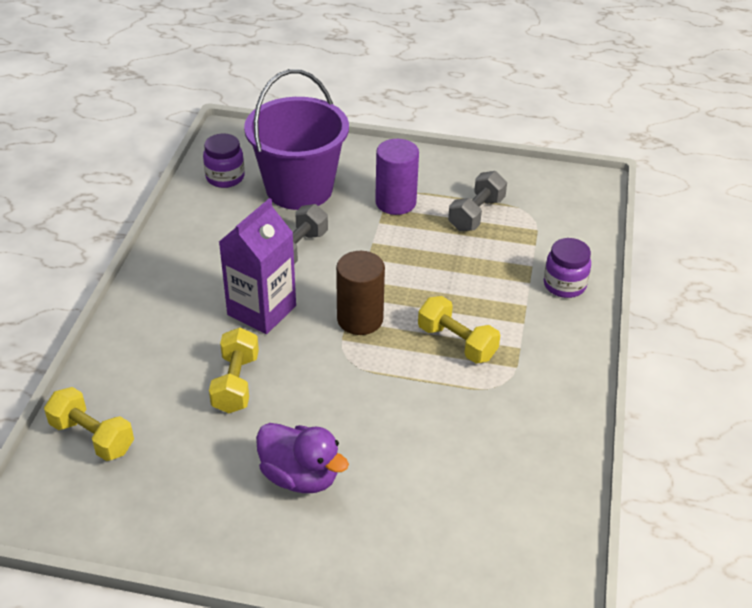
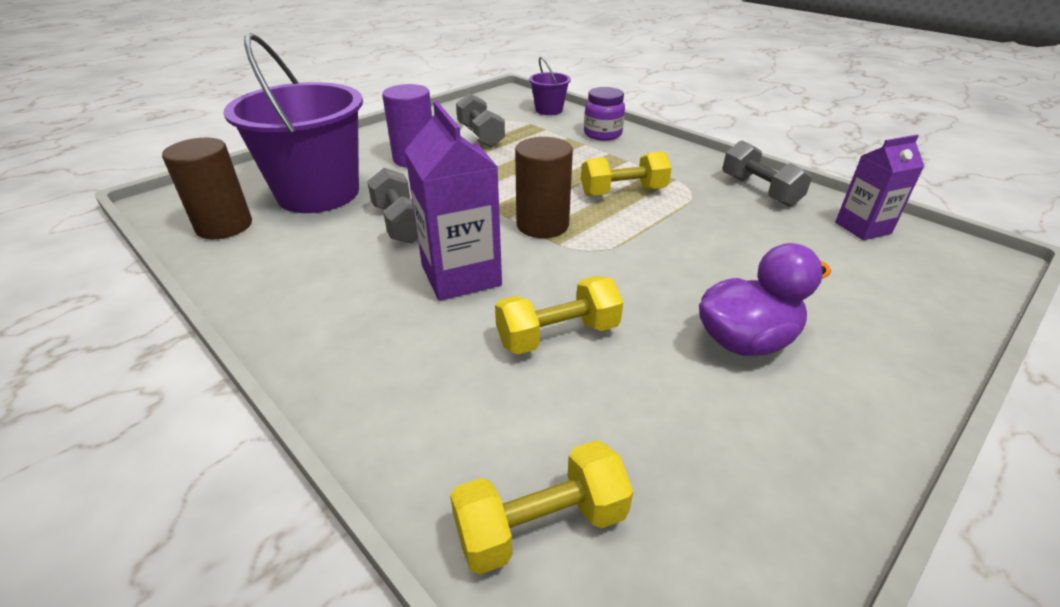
camera: 55 degrees left, 5 degrees down
purple jar [203,134,245,188] -> brown cylinder [162,138,252,239]
yellow dumbbell [209,328,259,413] -> yellow dumbbell turned 60 degrees counterclockwise [495,276,623,355]
none -> purple bucket [529,57,571,115]
none -> grey dumbbell [722,140,812,207]
none -> purple carton [835,135,924,240]

